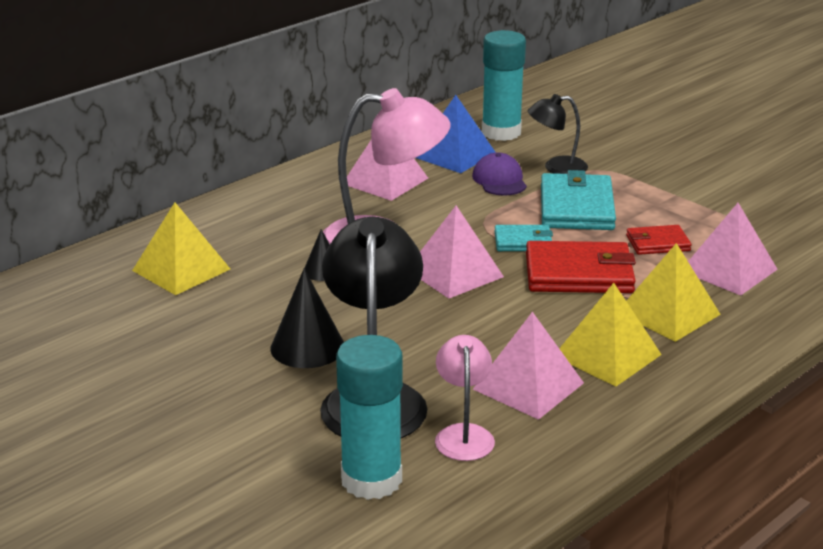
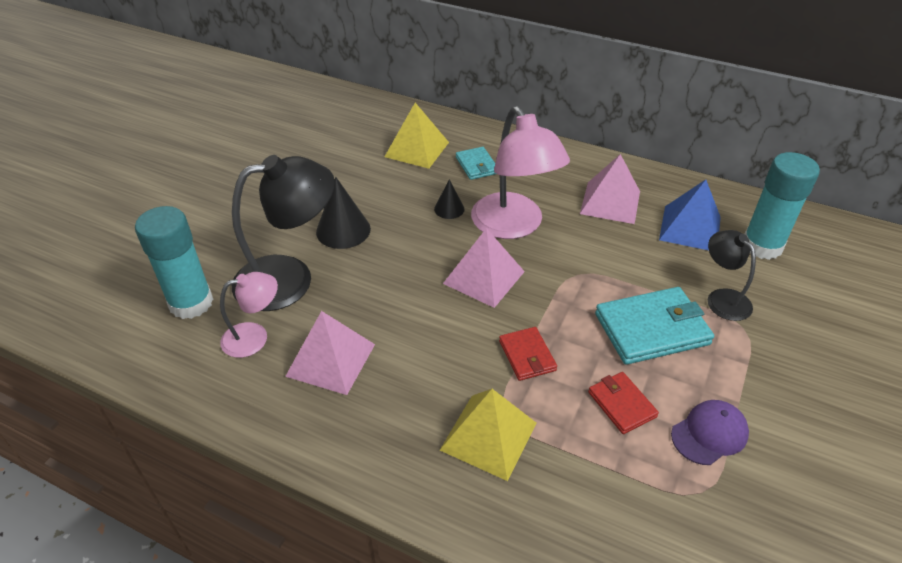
camera: 70 degrees right, 15 degrees up
purple cap [472,153,527,196] -> purple cap moved to [671,400,749,465]
turquoise wallet [495,225,553,251] -> turquoise wallet moved to [456,147,496,180]
red wallet [526,241,636,293] -> red wallet [499,327,557,381], size x0.56
yellow pyramid [559,283,662,387] -> none
pink pyramid [688,203,778,296] -> none

